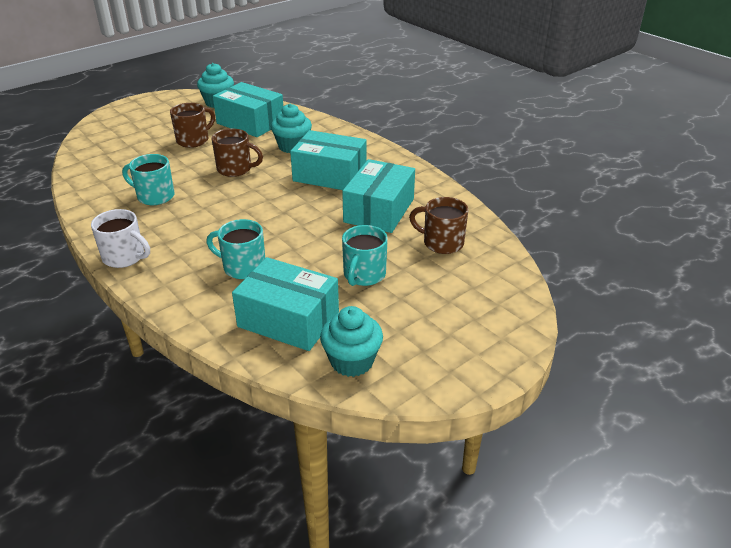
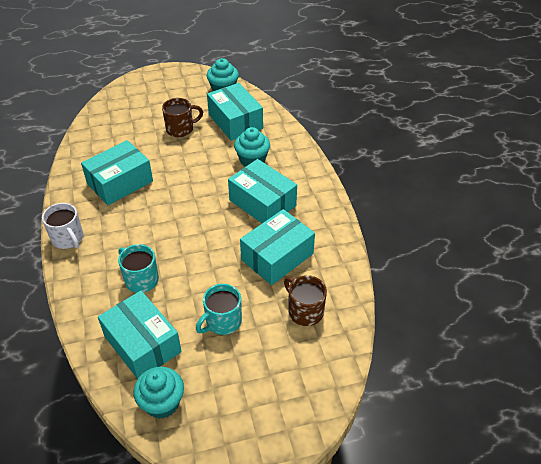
camera: 25 degrees right, 10 degrees up
turquoise mug [122,154,174,205] -> turquoise box [81,140,153,205]
brown mug [211,129,263,177] -> none

